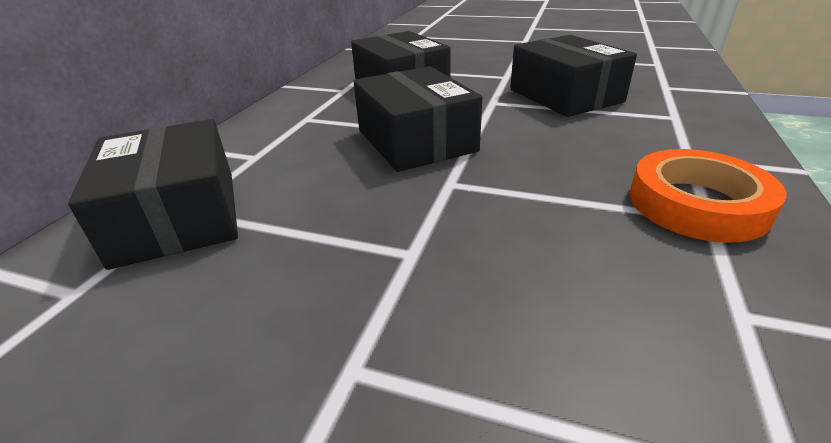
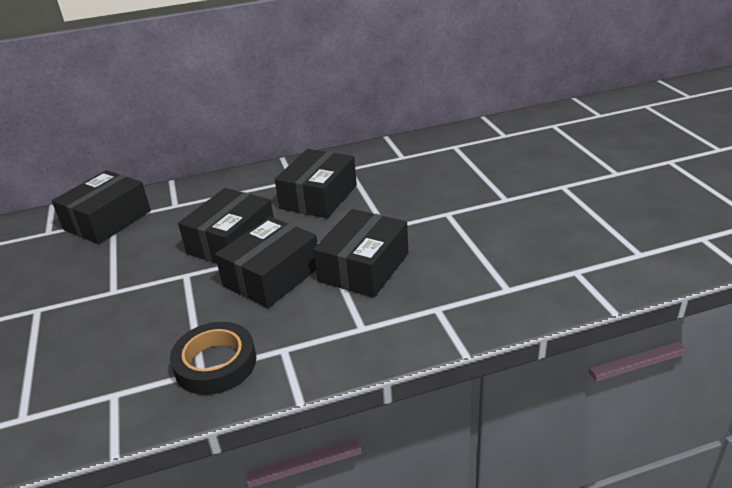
camera: 55 degrees right, 0 degrees up
orange tape [630,149,786,243] -> black tape [170,322,256,395]
none -> black box [215,217,317,308]

